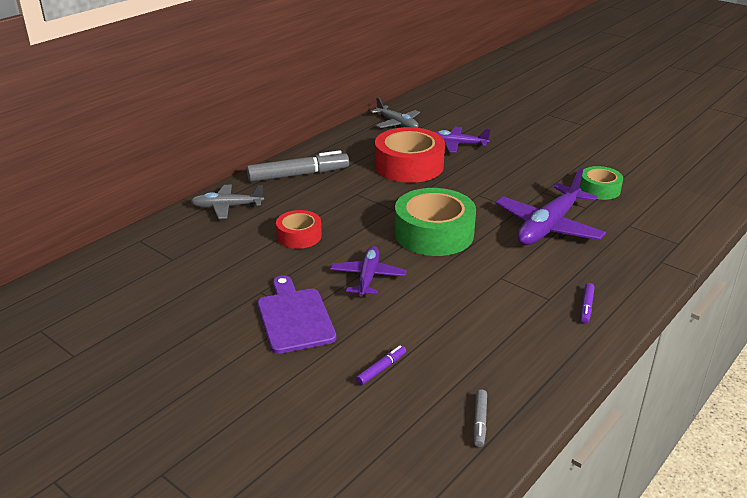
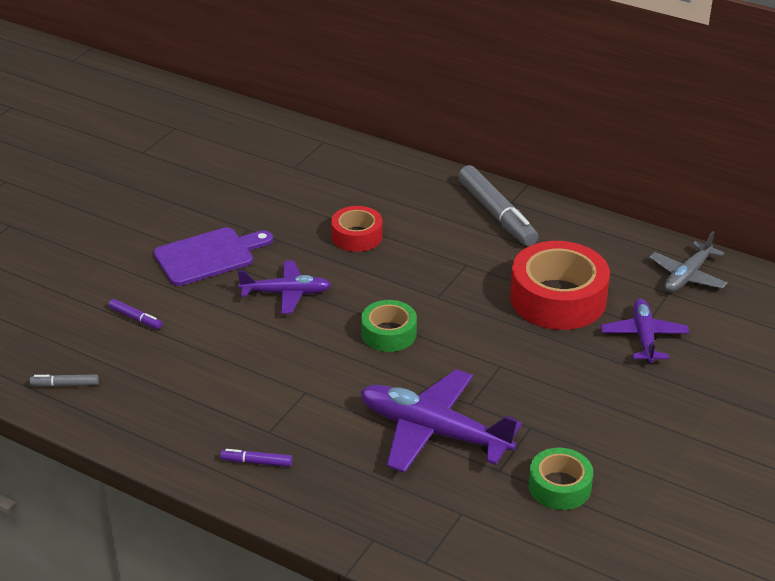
camera: 80 degrees right, 5 degrees up
grey plane [191,185,264,219] -> none
green tape [395,188,476,256] -> green tape [361,300,417,352], size x0.56

